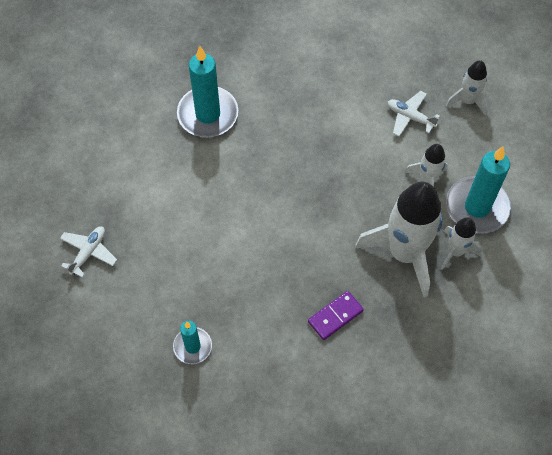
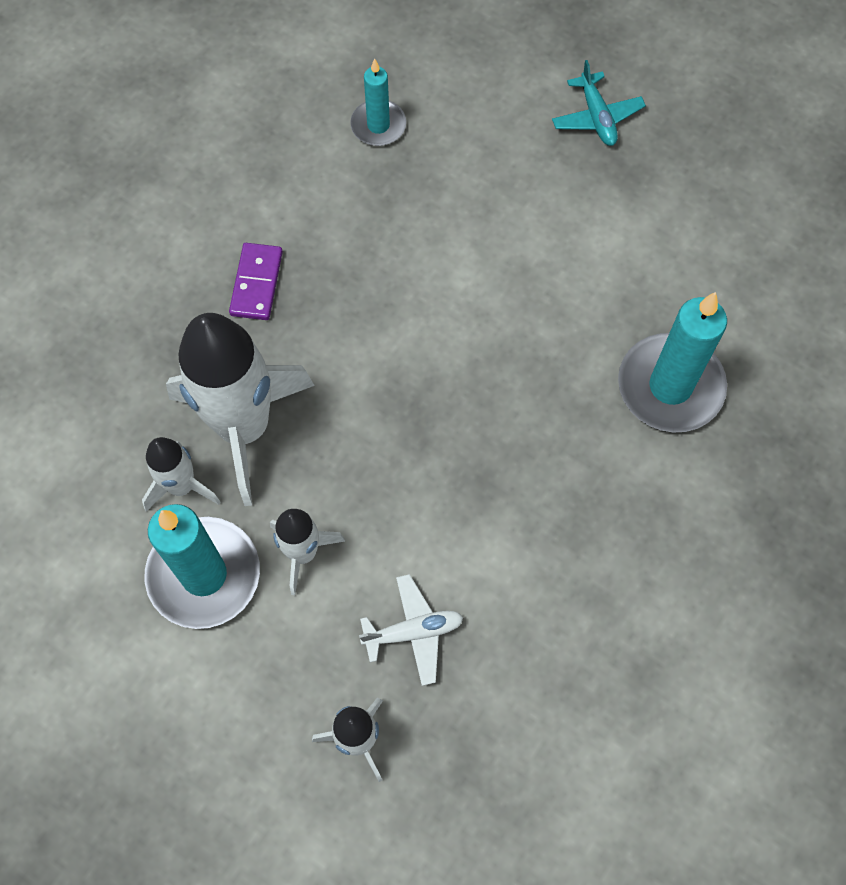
camera: 135 degrees right, 5 degrees up
white plane [60,226,117,278] -> turquoise plane [552,60,646,146]

